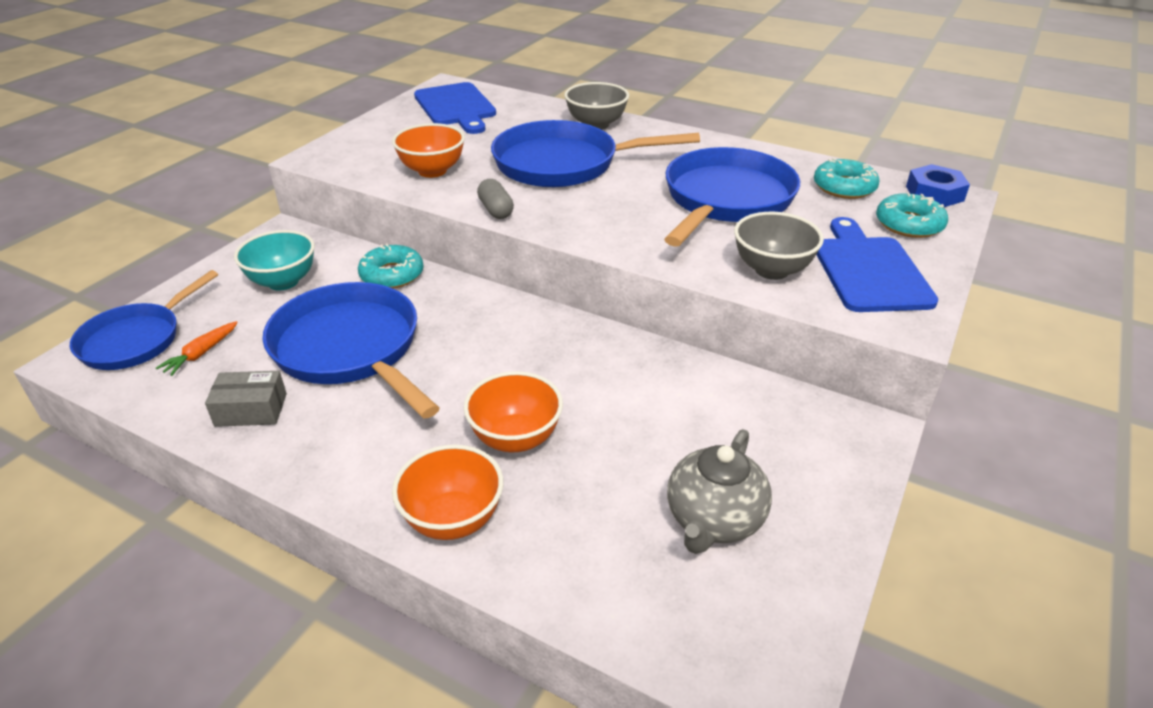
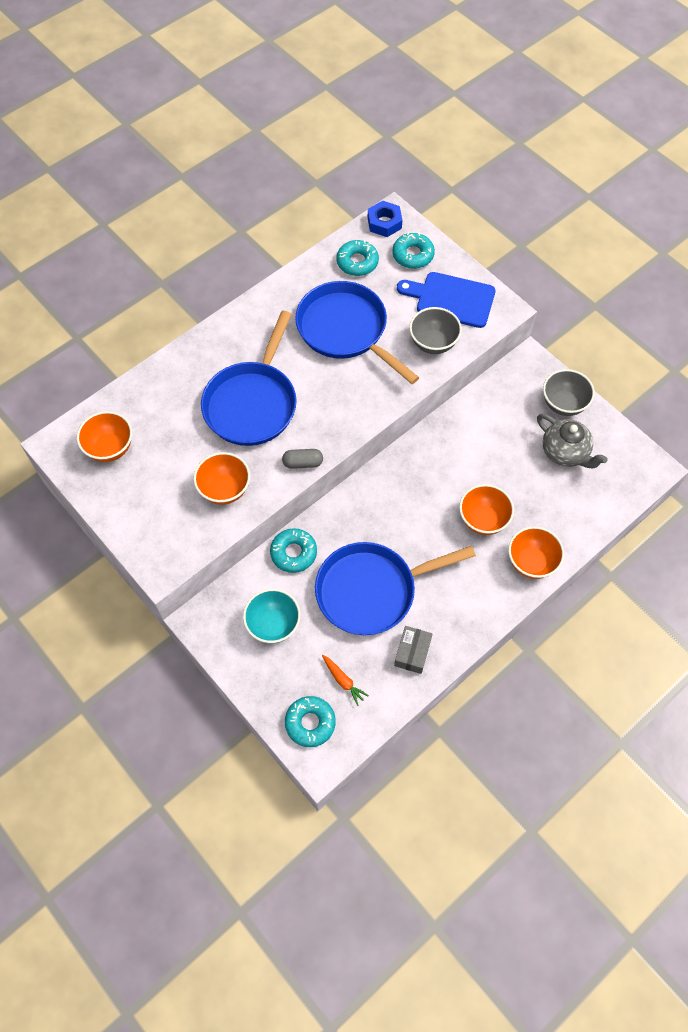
camera: 70 degrees left, 25 degrees up
blue pan [70,270,218,370] -> turquoise donut [285,696,336,747]
blue cutting board [414,82,496,134] -> orange bowl [77,411,132,462]
grey bowl [564,82,629,130] -> grey bowl moved to [543,369,595,416]

